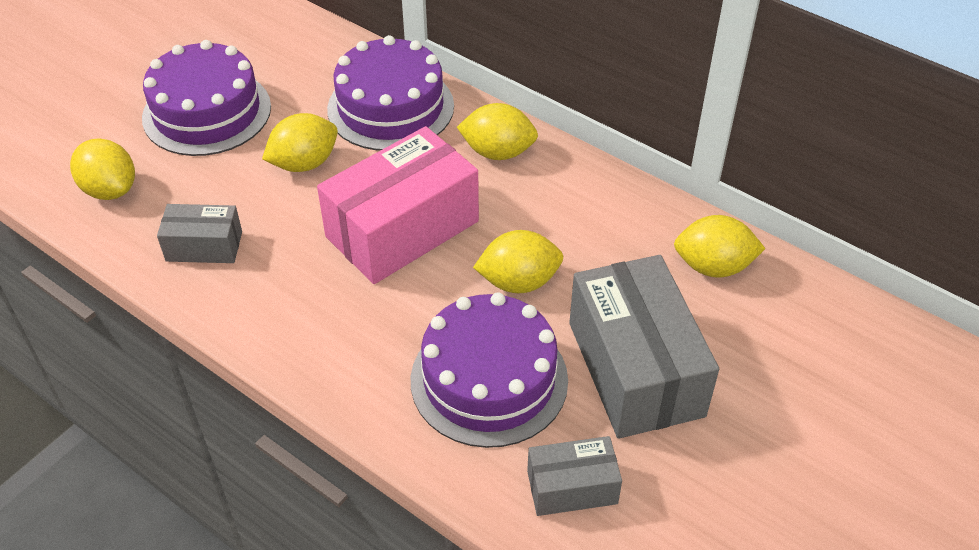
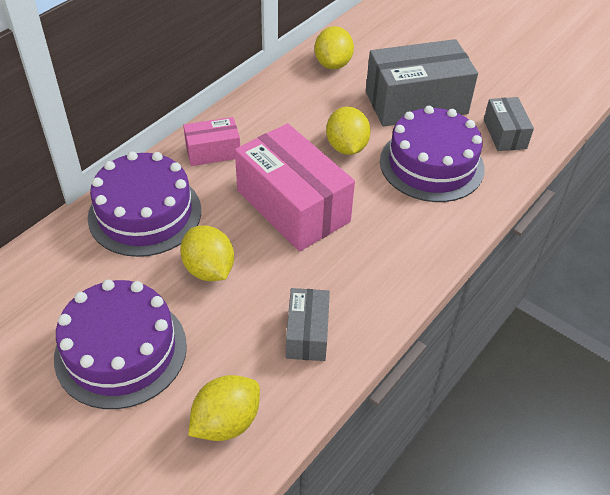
camera: 90 degrees left, 0 degrees up
yellow lemon [457,103,538,160] -> pink box [183,117,240,166]

